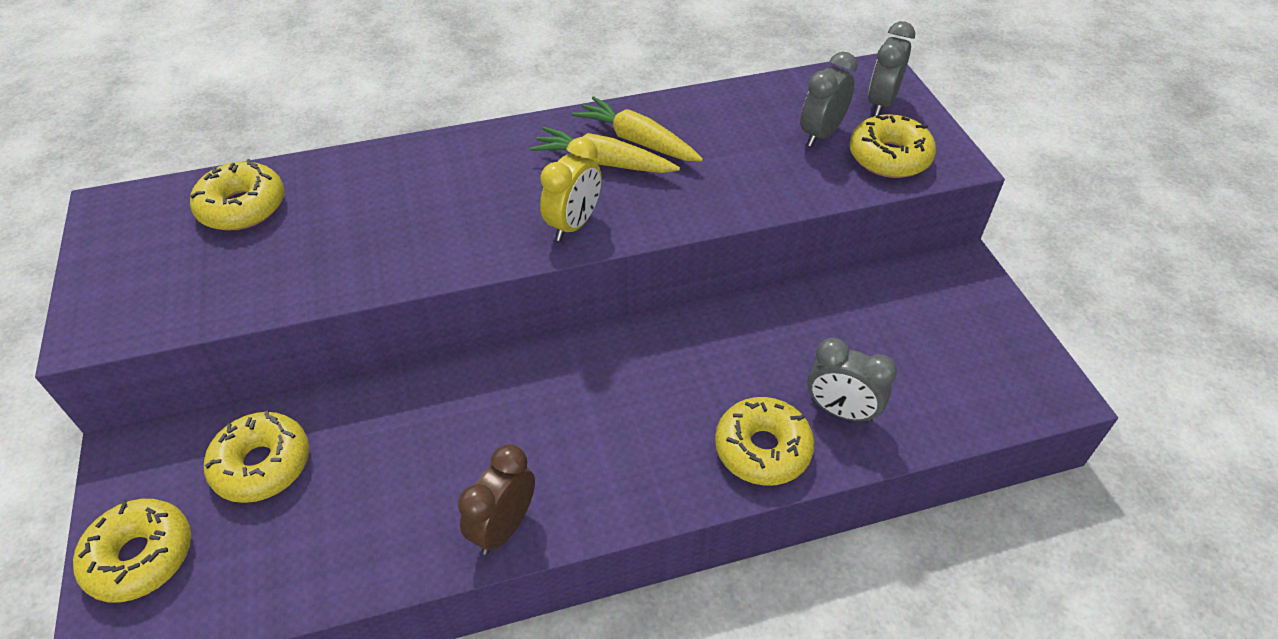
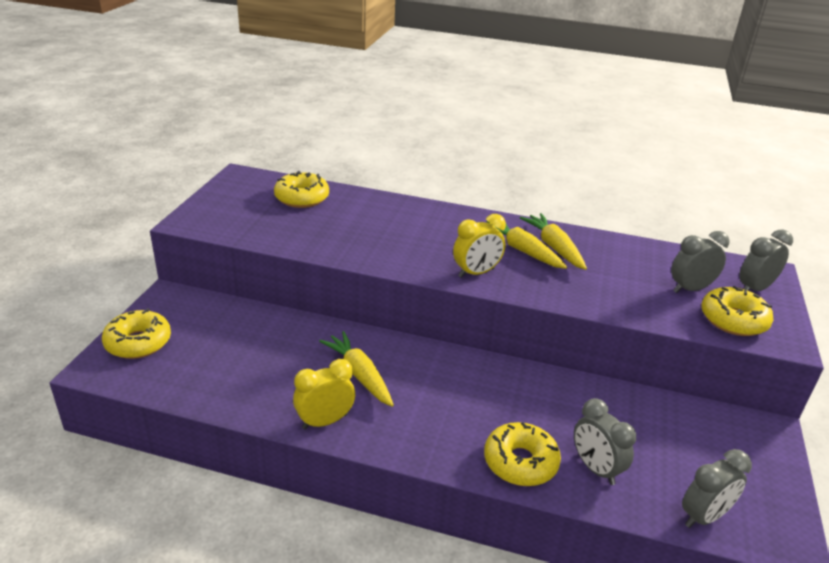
camera: 30 degrees right, 15 degrees down
yellow donut [204,410,309,503] -> none
brown clock [458,445,535,555] -> yellow clock [293,359,355,430]
none -> yellow carrot [319,331,394,407]
none -> grey clock [682,449,752,528]

